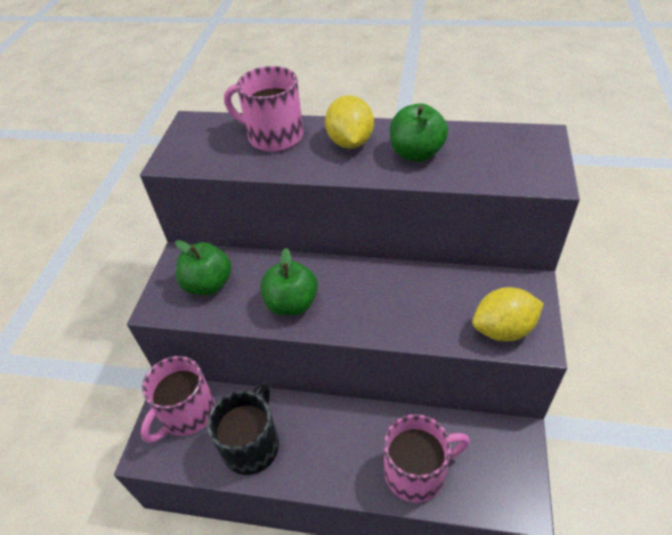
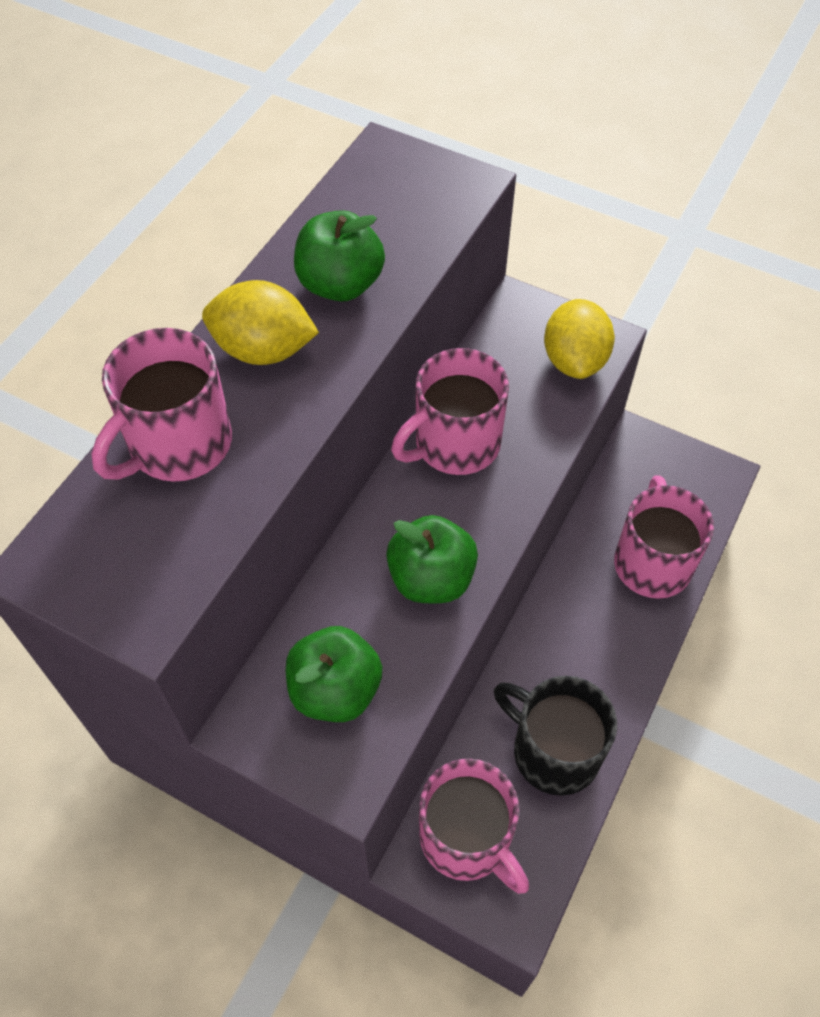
camera: 75 degrees left, 10 degrees up
none -> pink mug [391,348,509,475]

